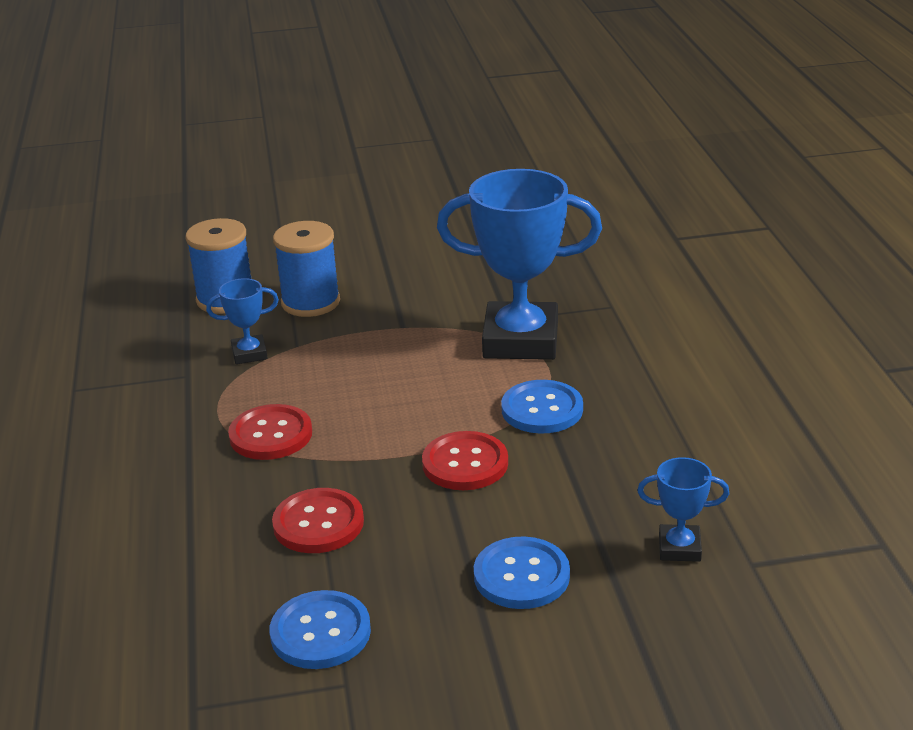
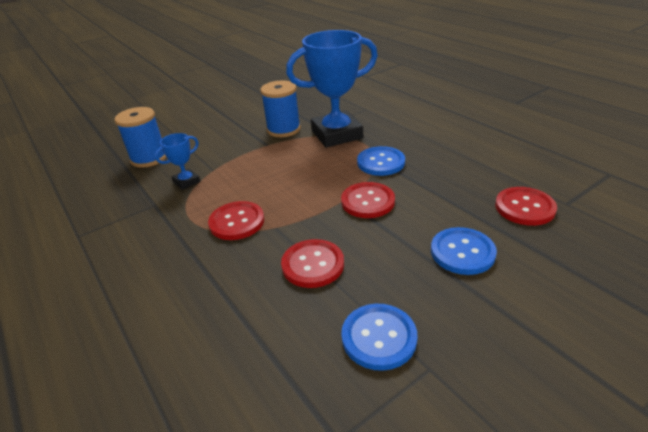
camera: 25 degrees left, 5 degrees up
blue spool [273,221,340,317] -> blue spool moved to [260,81,301,137]
blue trophy [637,457,730,562] -> red button [495,187,557,226]

